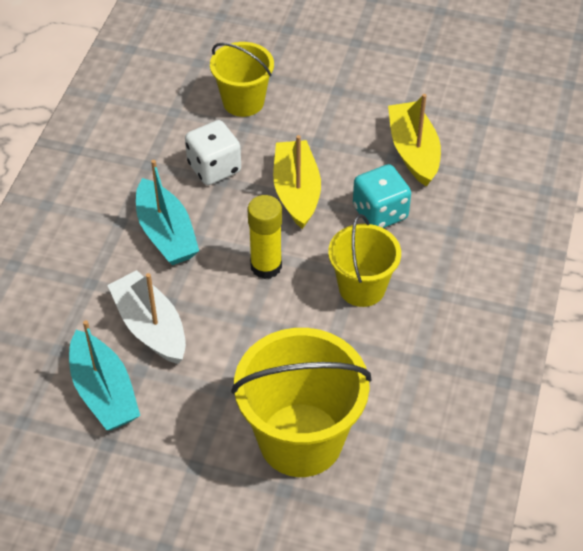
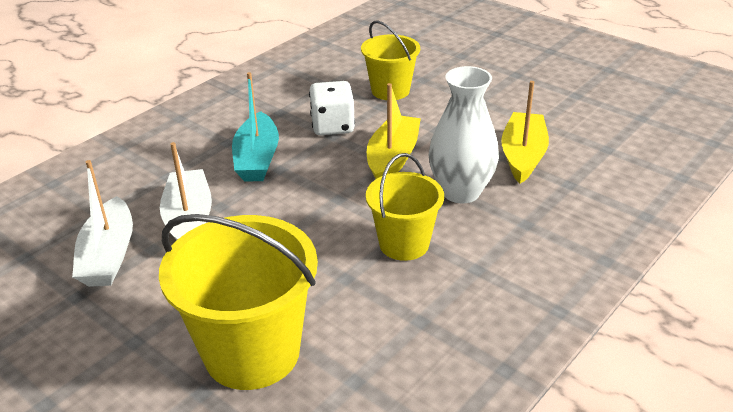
camera: 25 degrees right, 15 degrees down
turquoise boat [69,320,140,430] -> white boat [72,160,133,287]
yellow glue stick [248,195,282,279] -> none
turquoise dice [353,164,411,228] -> white vase [429,66,499,203]

